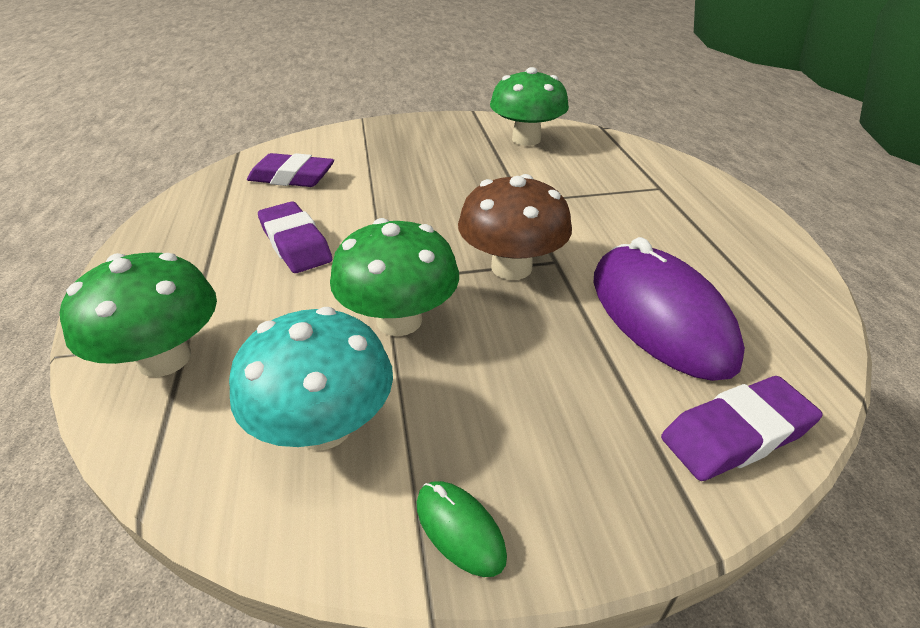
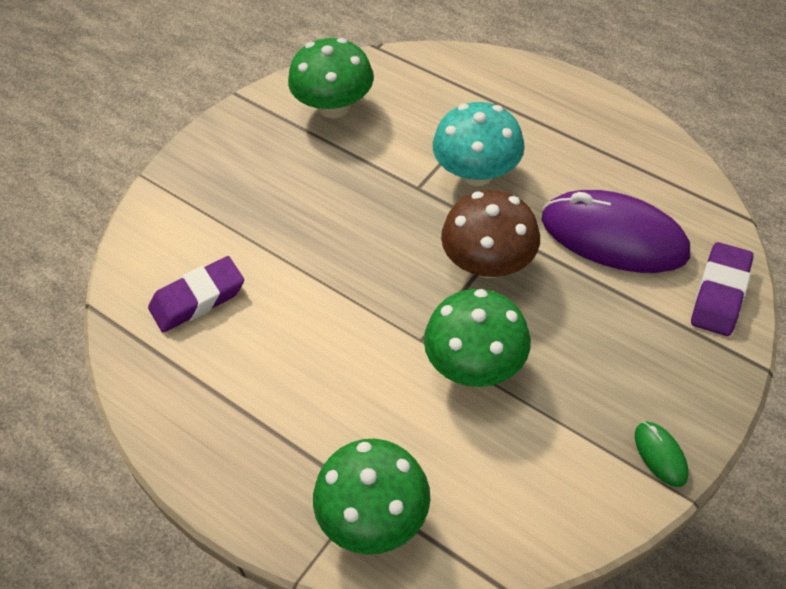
camera: 40 degrees left, 15 degrees up
turquoise mushroom [229,307,393,450] -> turquoise mushroom moved to [433,102,525,186]
purple eraser [258,202,332,273] -> none
green mouse [417,481,507,577] -> green mouse turned 60 degrees clockwise [635,422,688,487]

